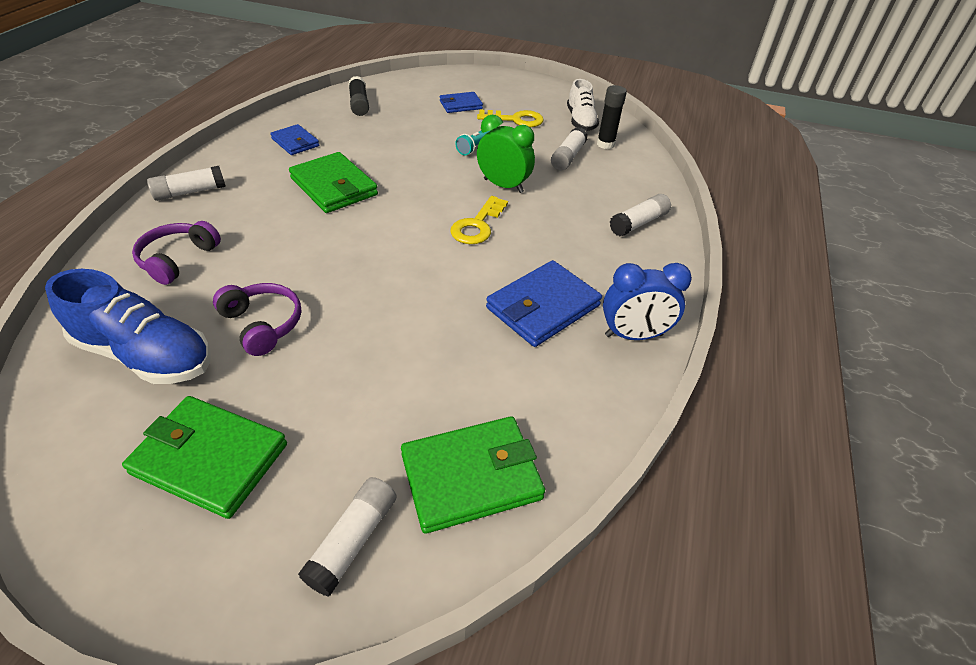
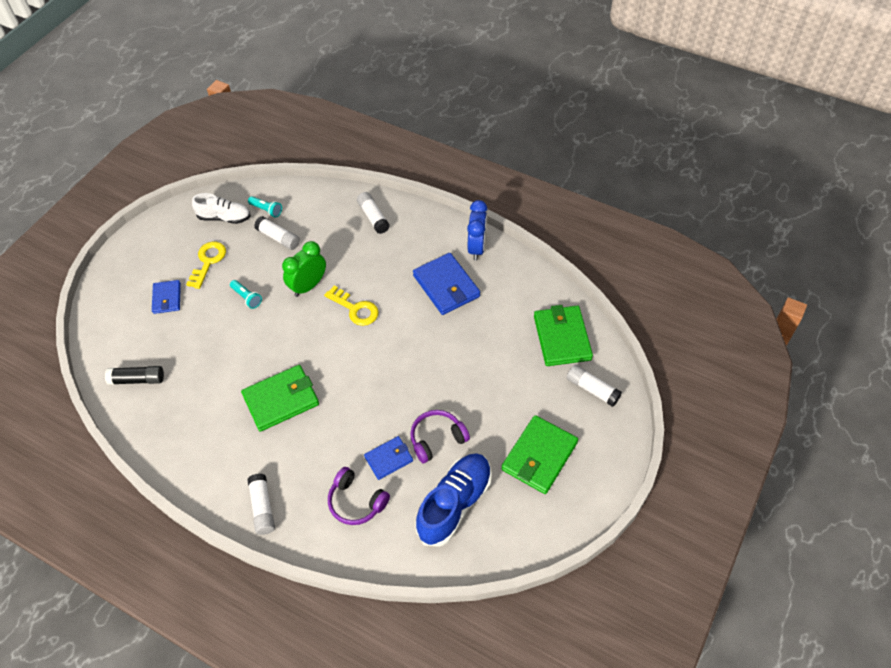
camera: 75 degrees left, 10 degrees up
blue wallet [270,124,319,155] -> blue wallet moved to [364,436,413,480]
black glue stick [597,85,627,149] -> turquoise flashlight [248,196,282,218]

